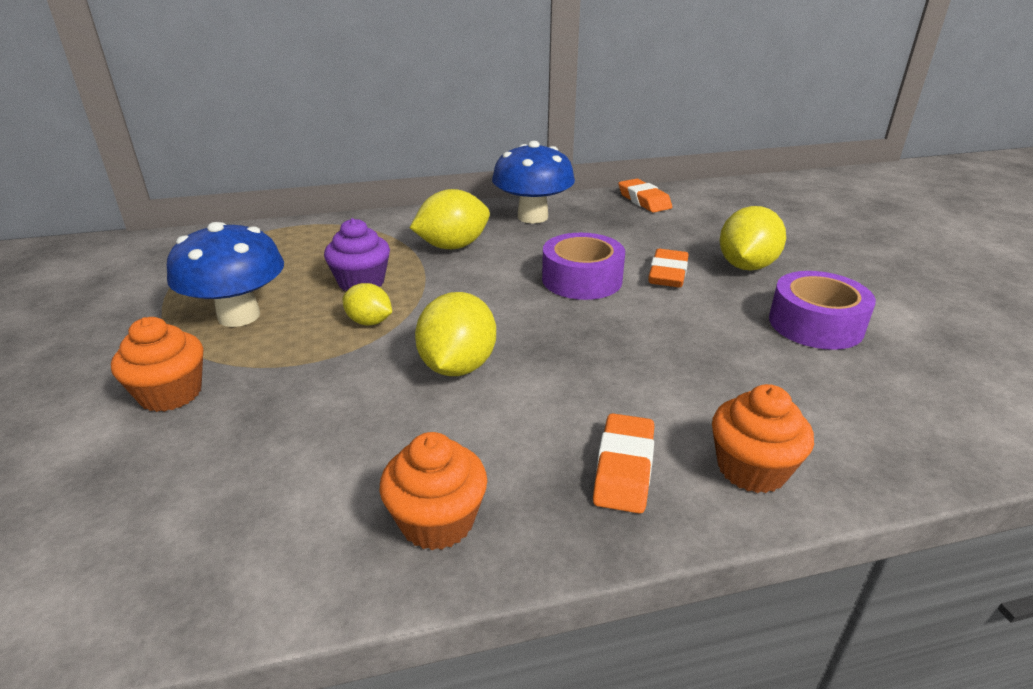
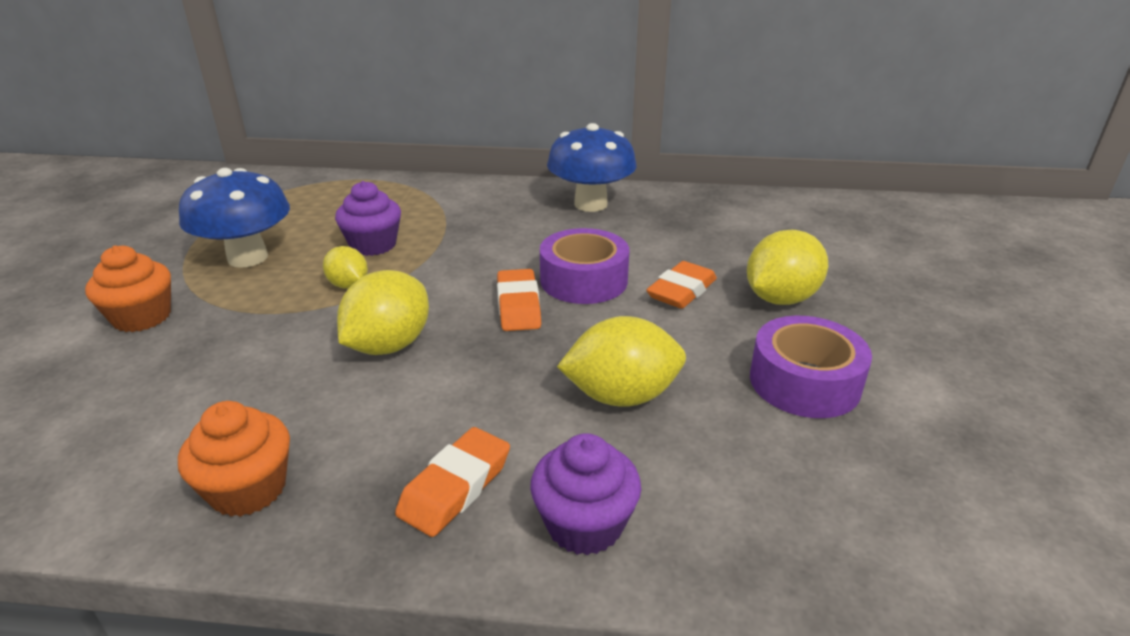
camera: 20 degrees right, 0 degrees up
yellow lemon [410,189,490,249] -> yellow lemon moved to [557,316,686,407]
orange eraser [618,179,672,213] -> orange eraser moved to [497,269,541,331]
orange cupcake [712,384,814,493] -> purple cupcake [530,433,641,555]

